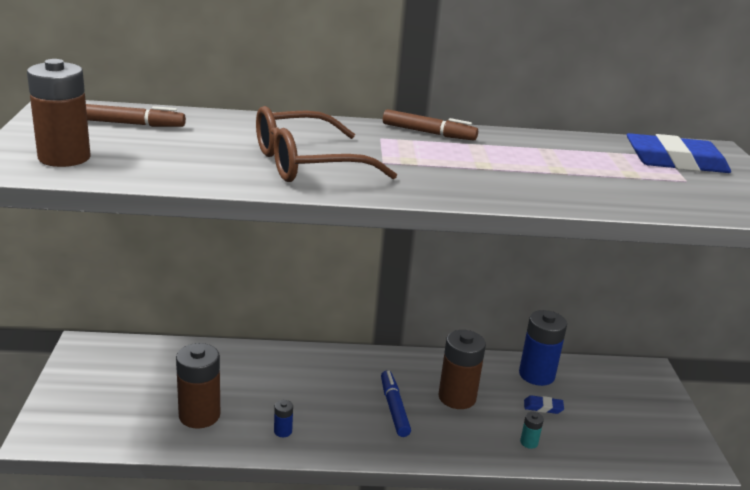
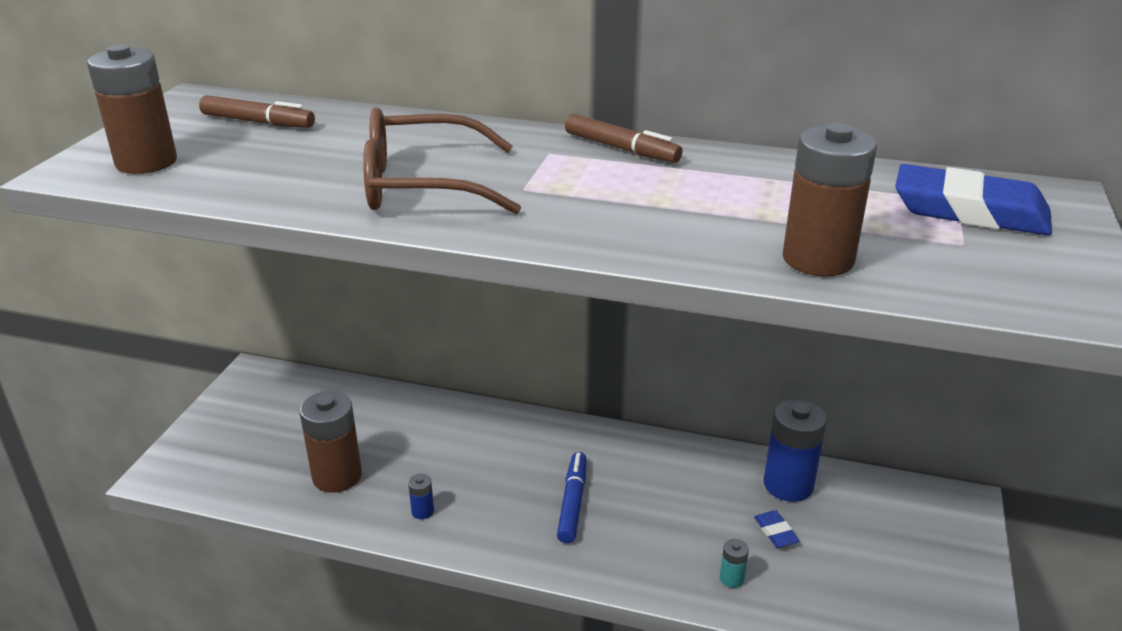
camera: 20 degrees right, 5 degrees up
brown battery [438,330,486,409] -> brown battery moved to [783,123,877,276]
blue eraser [524,395,564,414] -> blue eraser turned 45 degrees clockwise [754,510,799,548]

